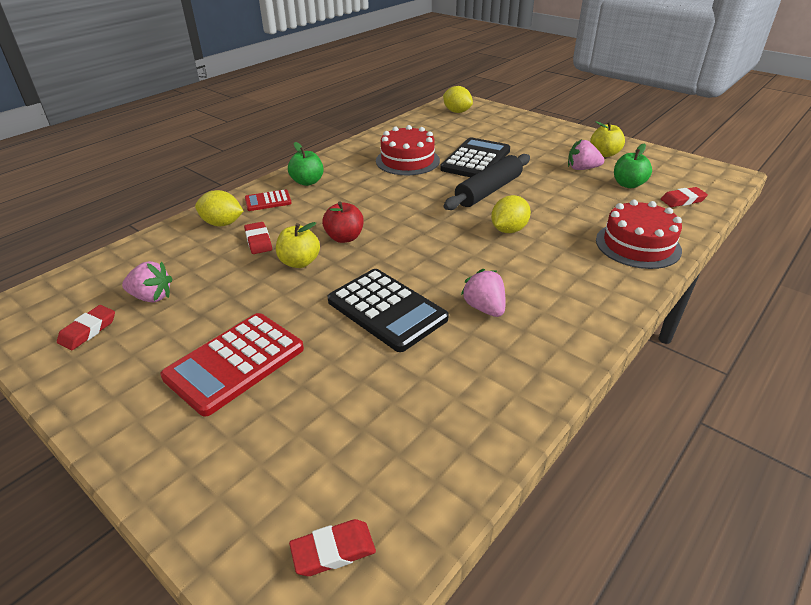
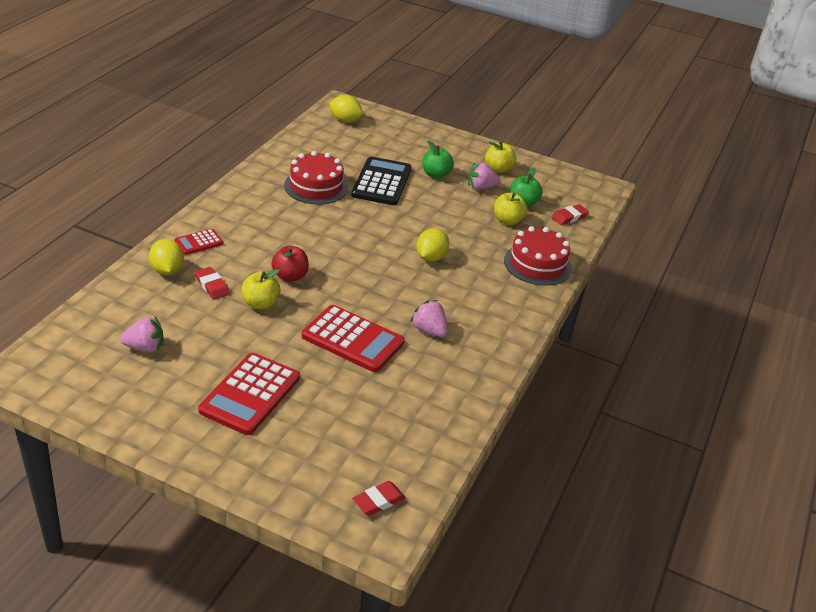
camera: 20 degrees left, 0 degrees up
red eraser [57,305,115,350] -> none
yellow lemon [195,190,243,227] -> yellow lemon turned 75 degrees clockwise [149,239,184,275]
green apple [288,142,324,186] -> green apple moved to [423,140,454,179]
black calculator [328,269,449,352] -> red calculator [302,305,405,372]
black rolling pin [444,154,530,210] -> none
none -> yellow apple [494,193,527,225]

